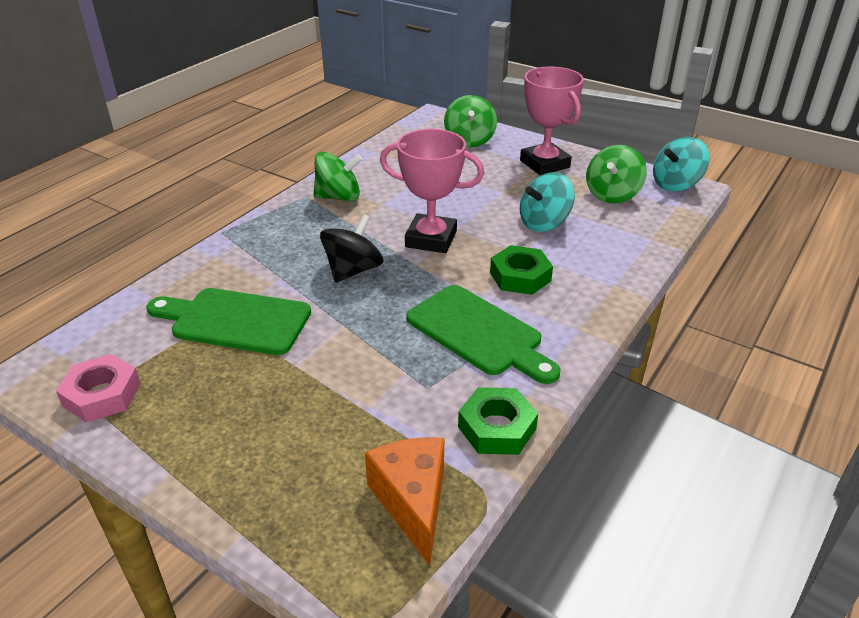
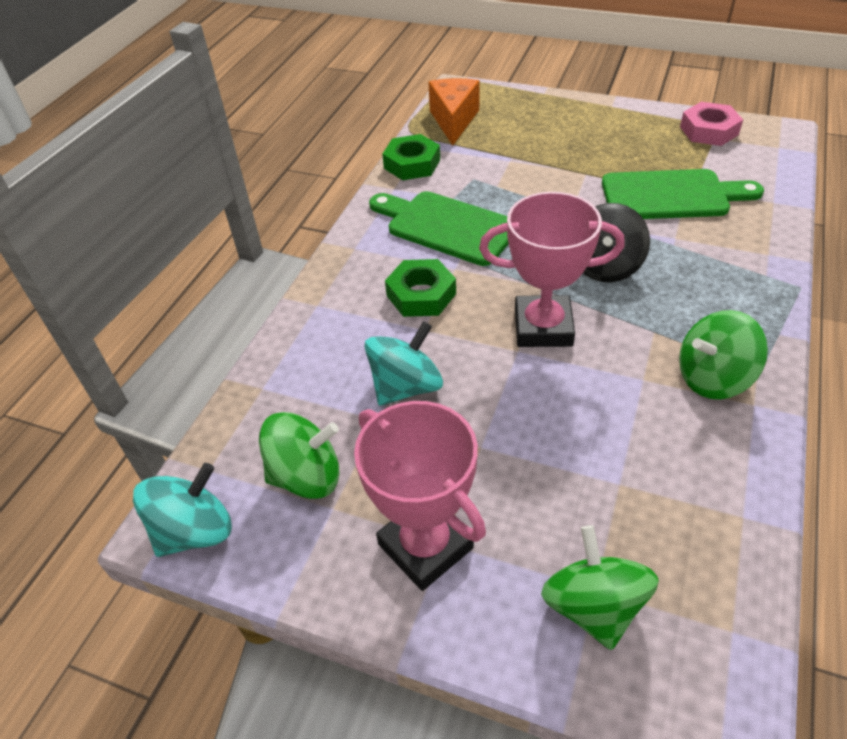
camera: 170 degrees right, 10 degrees up
orange cheese [365,437,444,566] -> orange cheese turned 150 degrees counterclockwise [428,78,480,146]
green spinning top [586,145,647,203] -> green spinning top turned 60 degrees clockwise [259,412,340,499]

